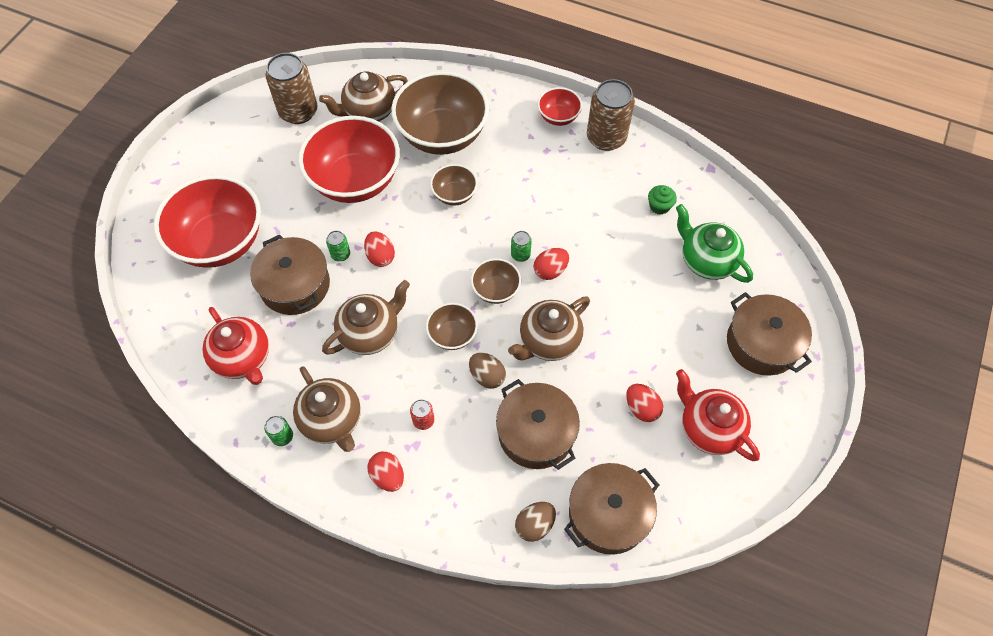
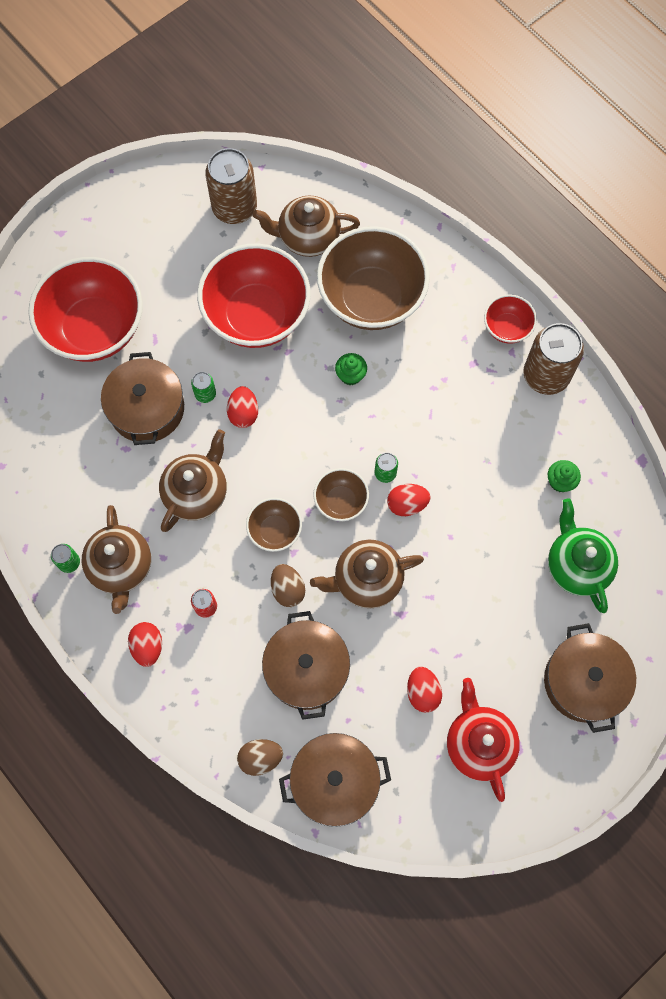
camera: 25 degrees right, 10 degrees up
red teapot [203,307,269,385] -> none
brown teapot [322,280,410,355] -> brown teapot turned 45 degrees counterclockwise [159,429,227,532]
brown bowl [430,164,478,206] -> green cupcake [335,353,367,385]

